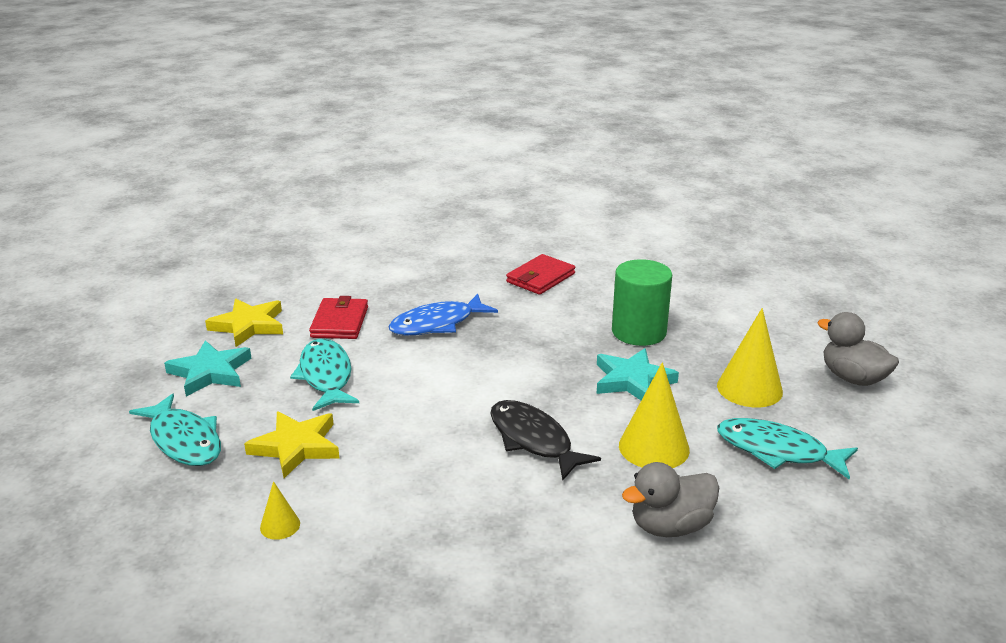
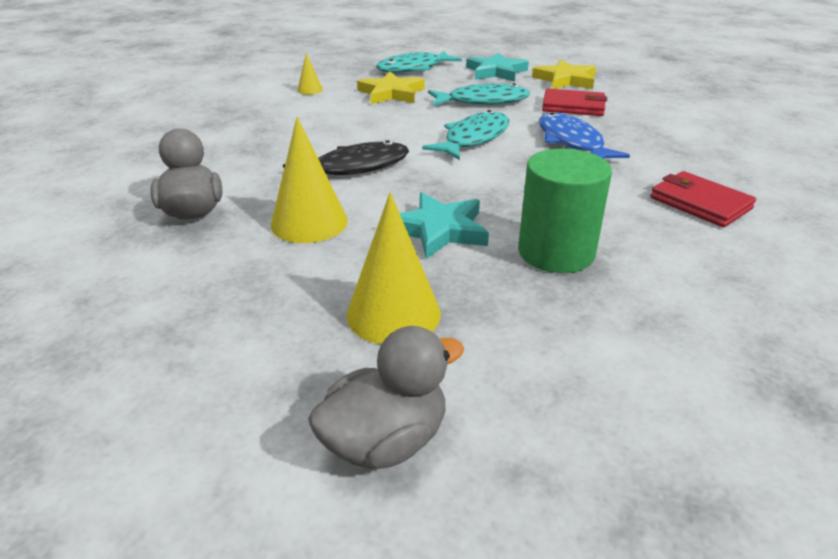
camera: 100 degrees right, 5 degrees up
turquoise fish [717,418,858,480] -> turquoise fish moved to [422,110,509,160]

